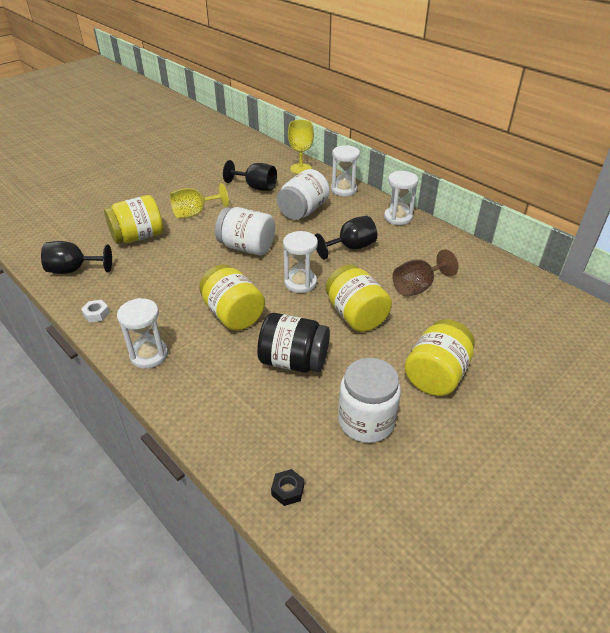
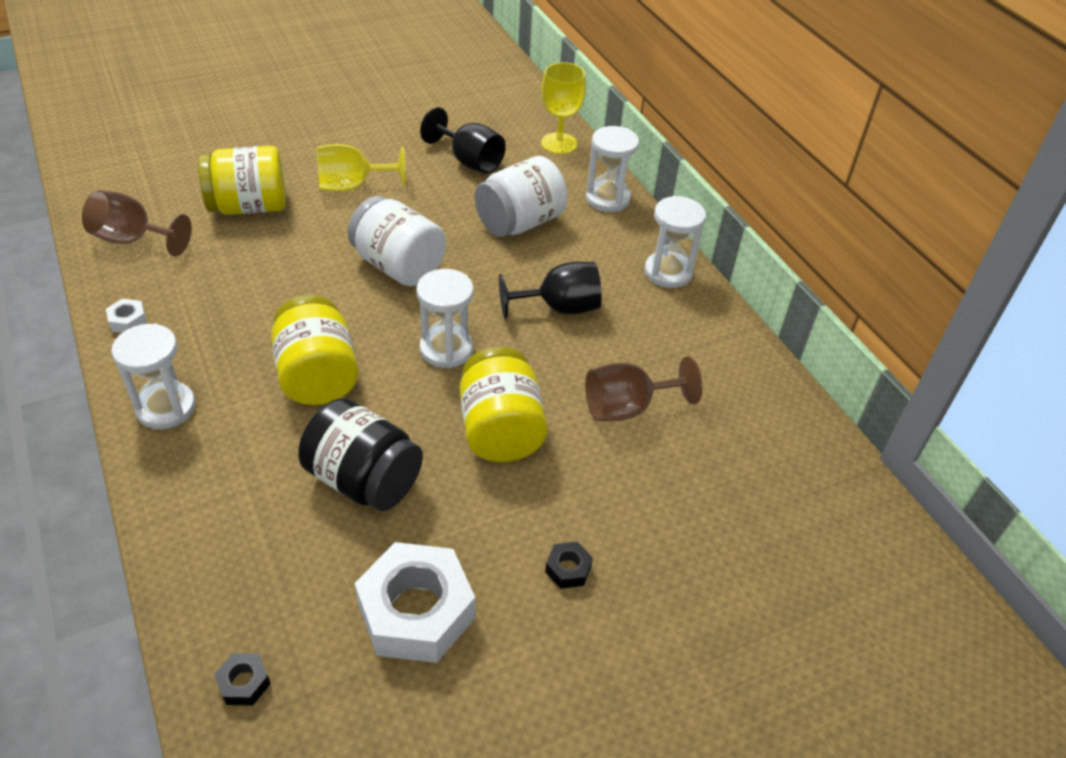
camera: 15 degrees right, 5 degrees up
black goblet [41,241,112,274] -> brown goblet [82,190,192,257]
white jar [338,358,401,443] -> white nut [355,542,475,663]
yellow jar [404,319,475,396] -> black nut [545,542,593,589]

